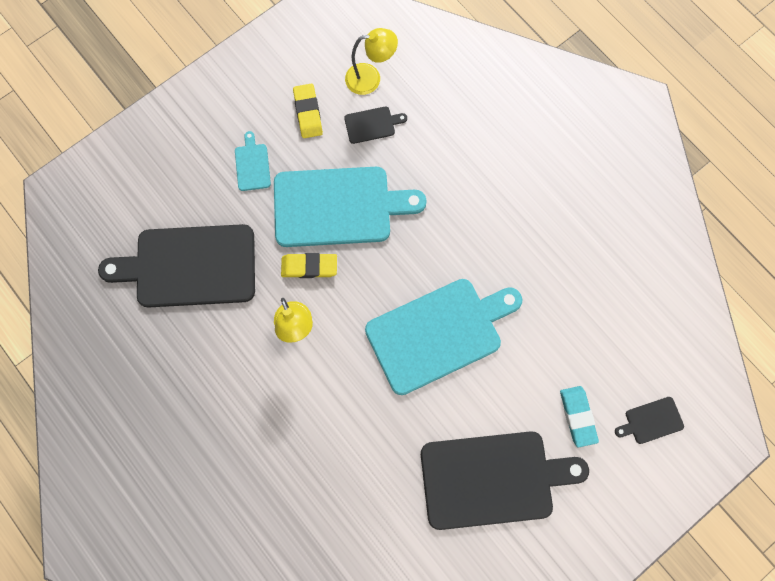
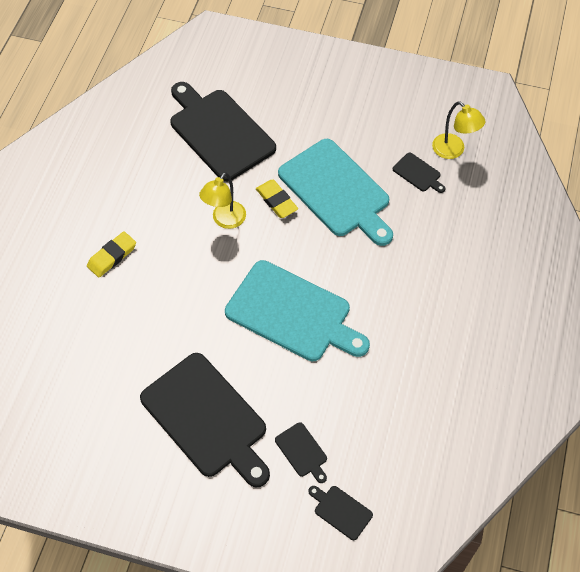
camera: 55 degrees right, 15 degrees down
turquoise cutting board [235,131,271,191] -> none
yellow eraser [293,84,323,138] -> yellow eraser moved to [87,231,136,278]
turquoise eraser [560,386,599,447] -> black cutting board [275,422,327,483]

